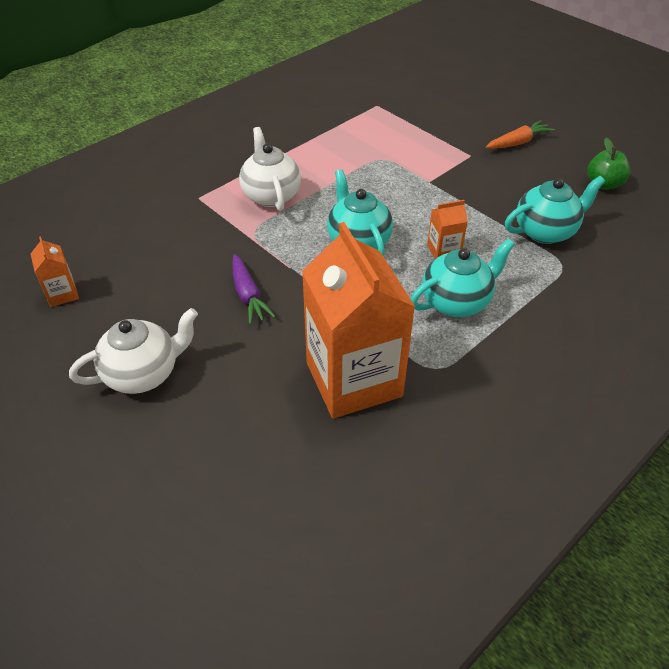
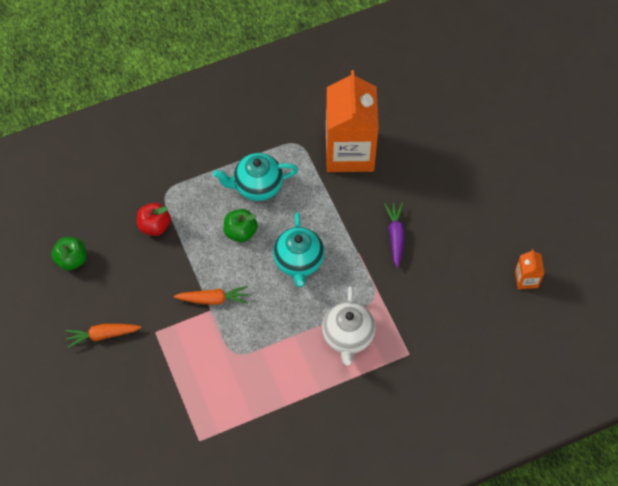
camera: 160 degrees left, 15 degrees up
white teapot [69,308,198,394] -> none
orange carton [427,200,468,259] -> green apple [224,209,258,242]
turquoise teapot [505,176,605,244] -> red apple [137,203,171,236]
none -> orange carrot [174,286,248,305]

